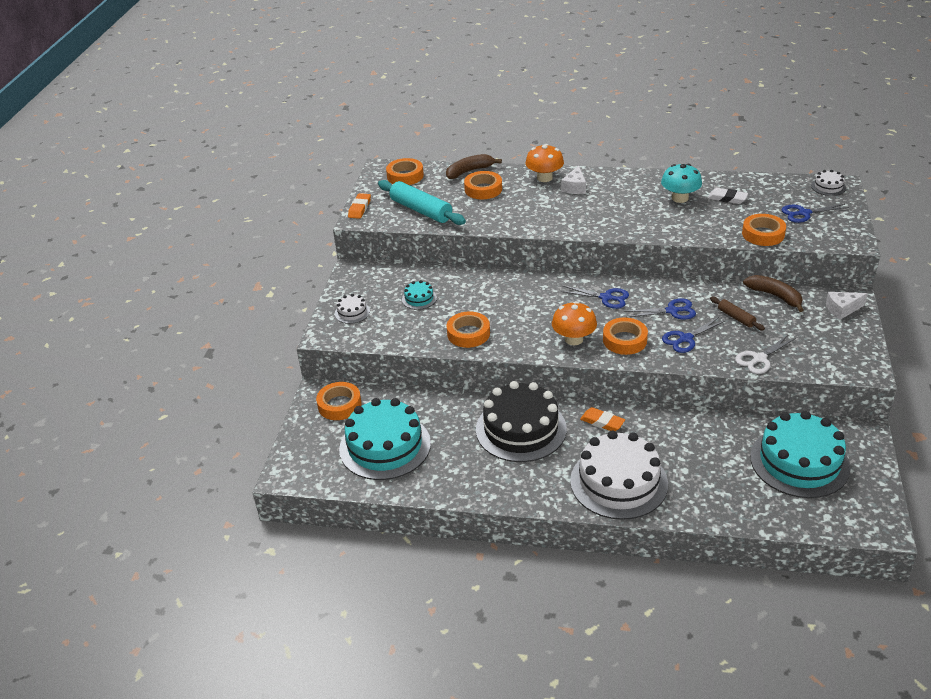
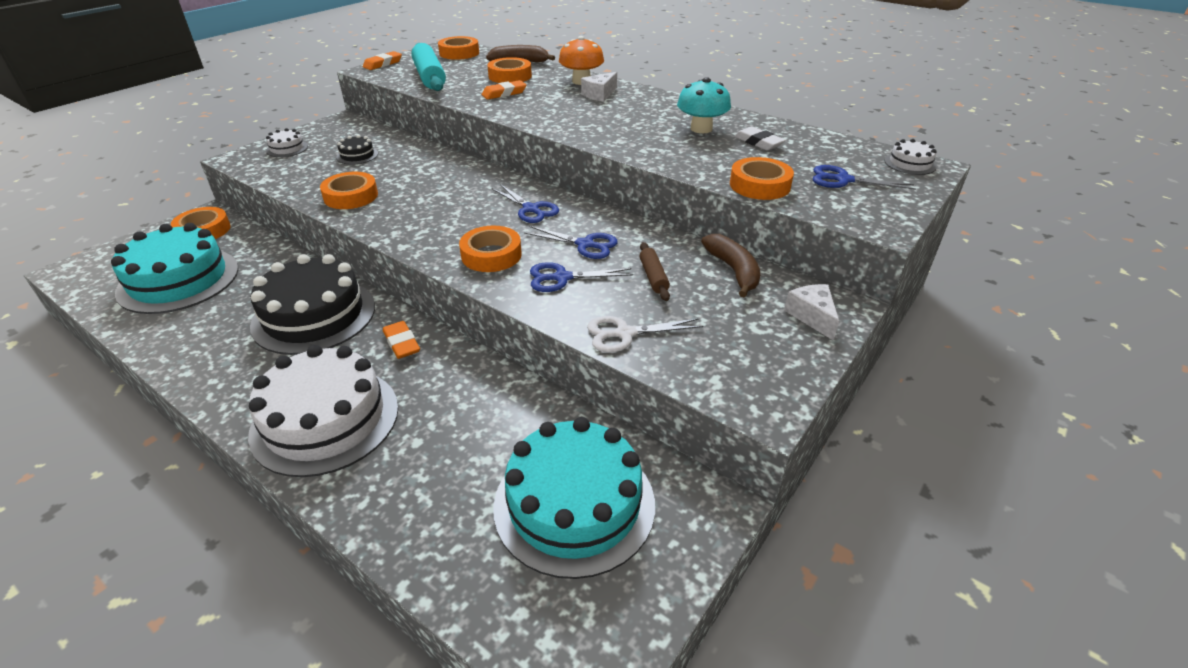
camera: 25 degrees right, 0 degrees up
turquoise cake [402,280,437,310] -> black cake [336,135,378,165]
orange mushroom [552,301,597,345] -> none
white cheese [826,292,868,320] -> white cheese turned 60 degrees clockwise [784,284,839,341]
none -> orange eraser [482,80,526,100]

